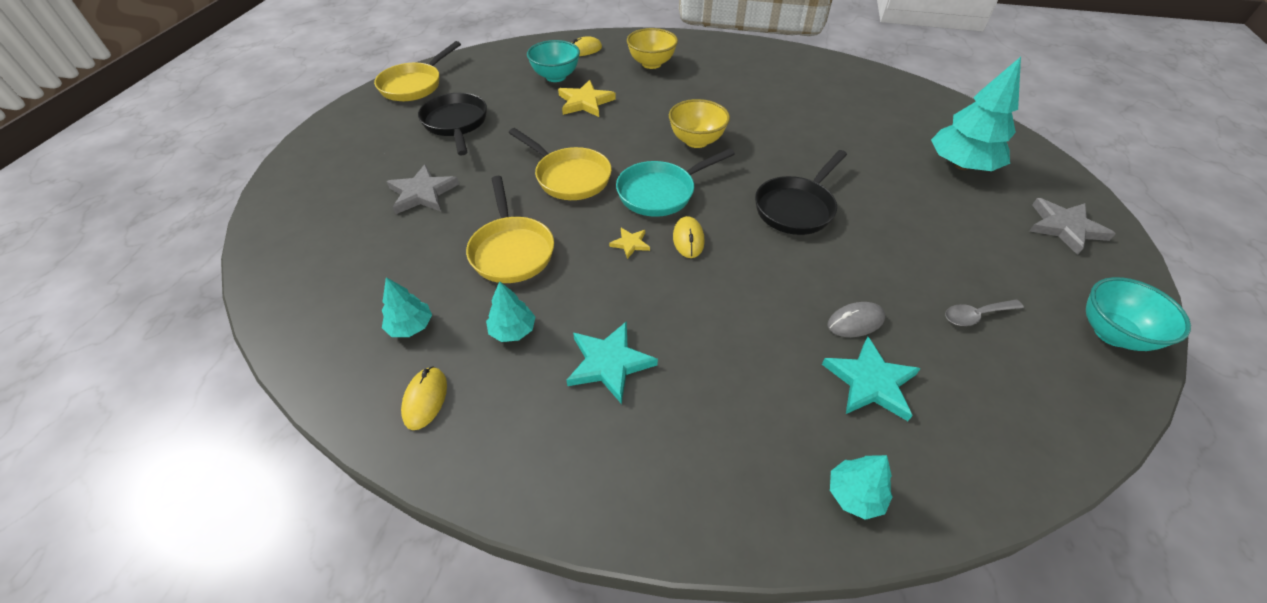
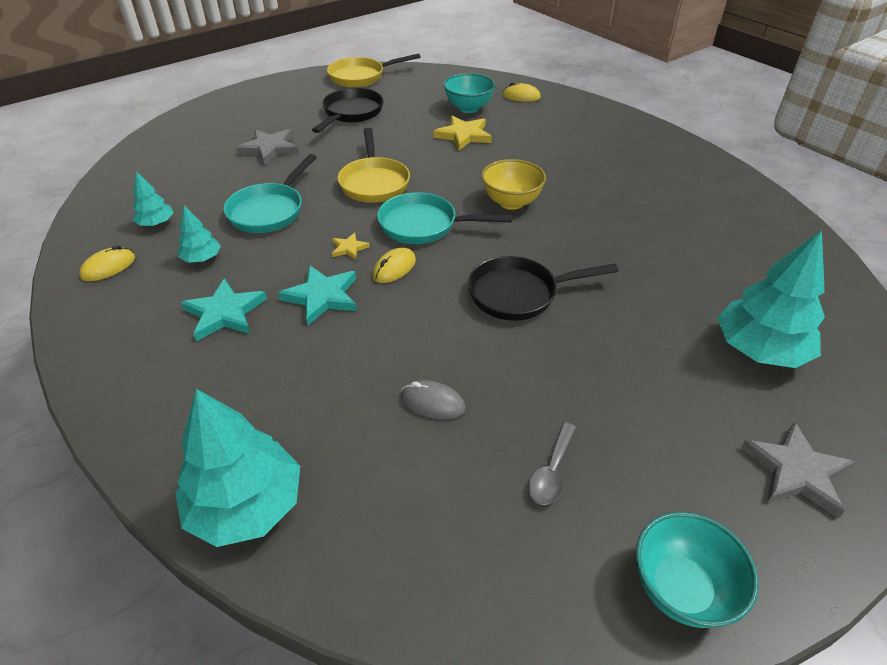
camera: 40 degrees right, 5 degrees down
yellow pan [466,176,554,283] -> turquoise pan [223,154,317,233]
yellow bowl [627,28,678,69] -> none
turquoise star [822,337,921,421] -> turquoise star moved to [278,265,357,325]
turquoise tree [830,455,893,520] -> turquoise tree [175,389,300,547], size x1.98
grey spoon [945,300,1024,326] -> grey spoon turned 90 degrees counterclockwise [528,422,576,505]

